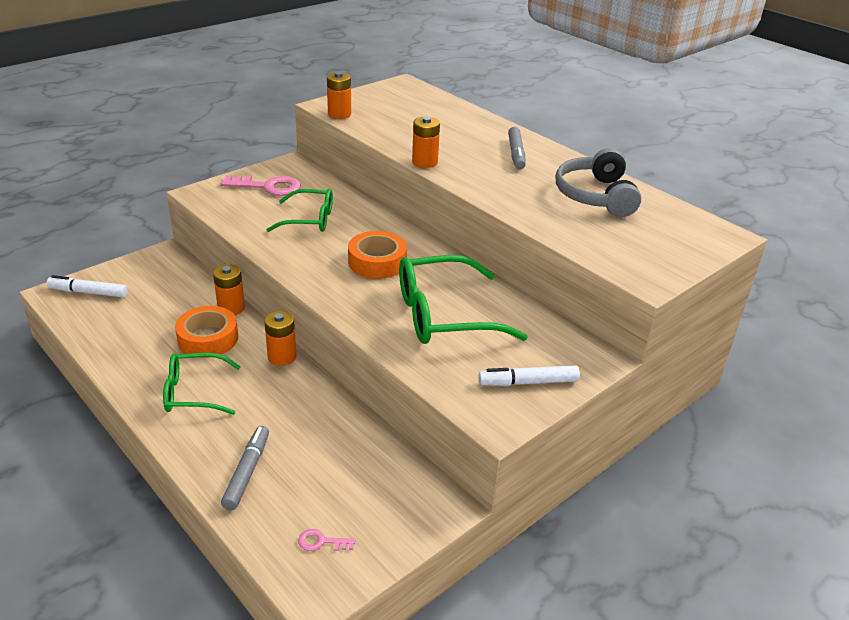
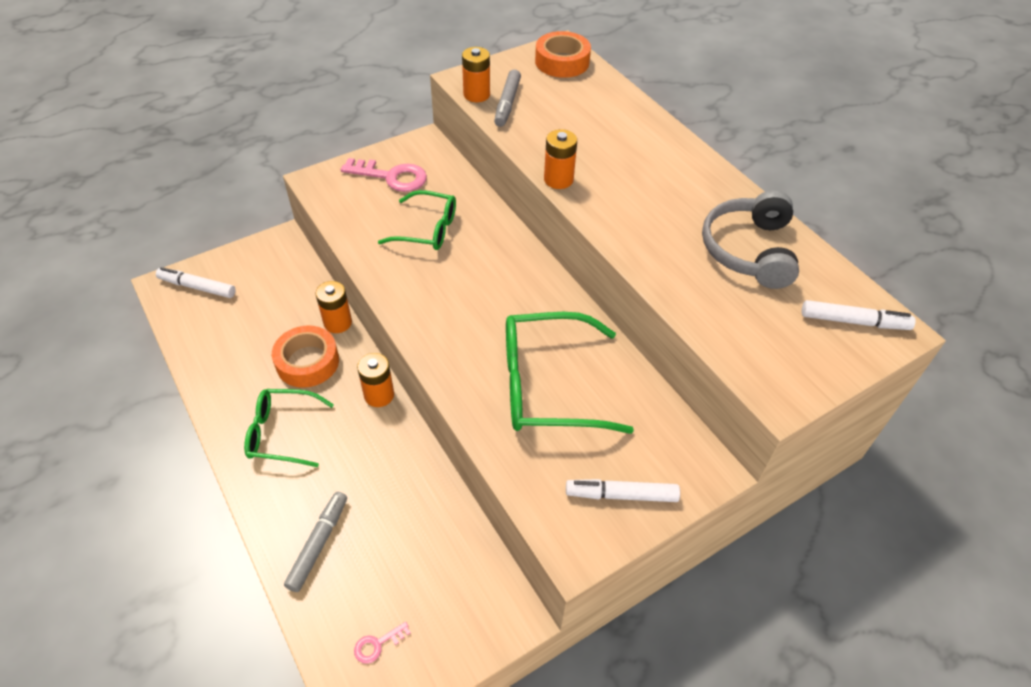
camera: 10 degrees right, 15 degrees up
pink key [298,529,355,551] -> pink key turned 45 degrees counterclockwise [354,622,411,664]
orange tape [348,231,407,279] -> orange tape moved to [535,31,591,78]
grey marker [508,127,526,170] -> grey marker moved to [494,69,521,127]
none -> white marker [802,300,916,330]

